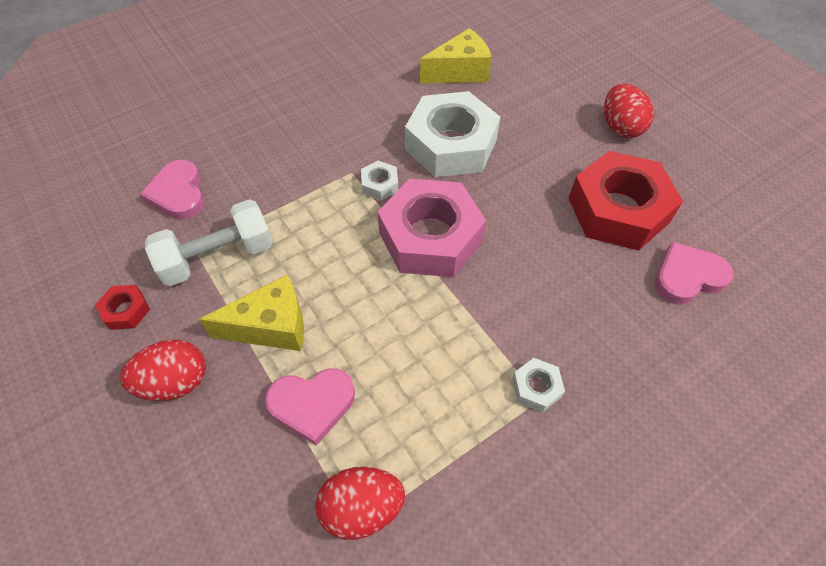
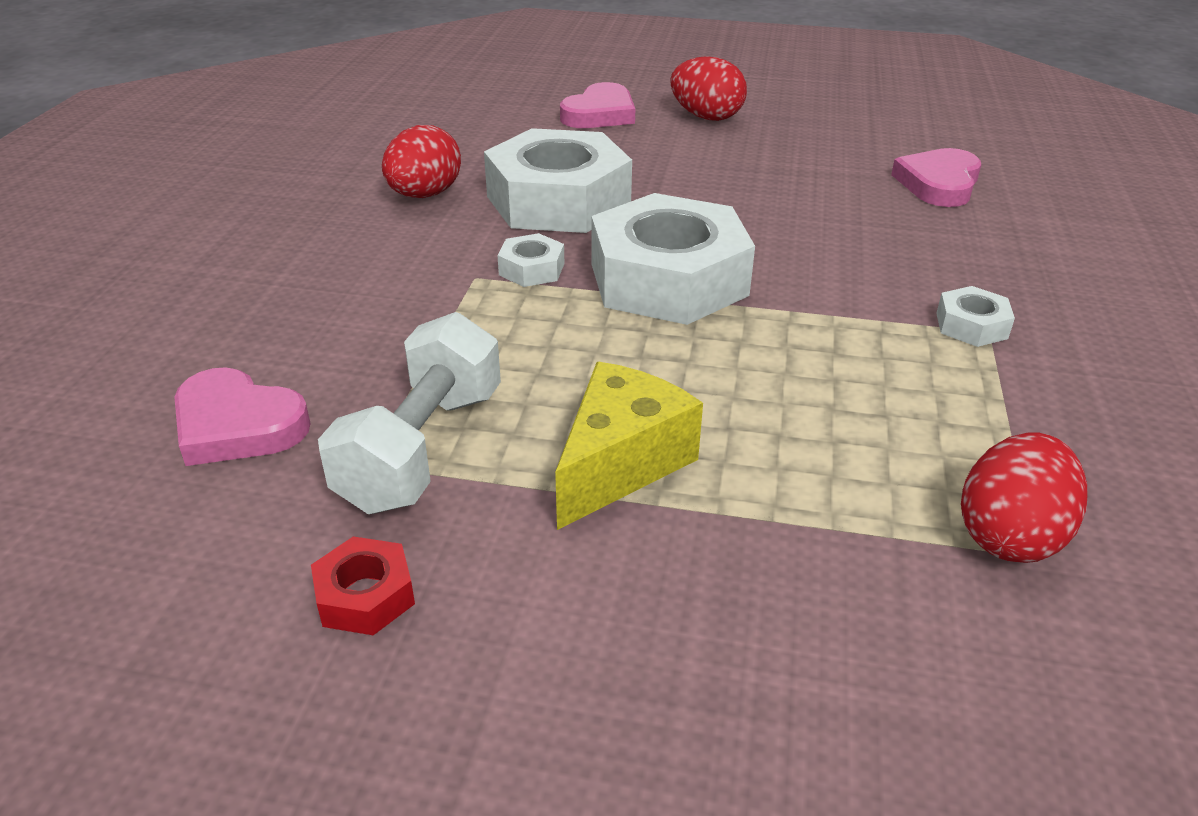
camera: 45 degrees left, 20 degrees down
red egg [120,340,206,401] -> red egg moved to [382,125,461,198]
pink heart [265,368,355,446] -> pink heart moved to [560,82,635,128]
pink nut [378,178,486,277] -> white nut [591,193,755,325]
yellow cheese [420,28,491,84] -> none
red nut [569,151,683,251] -> none

